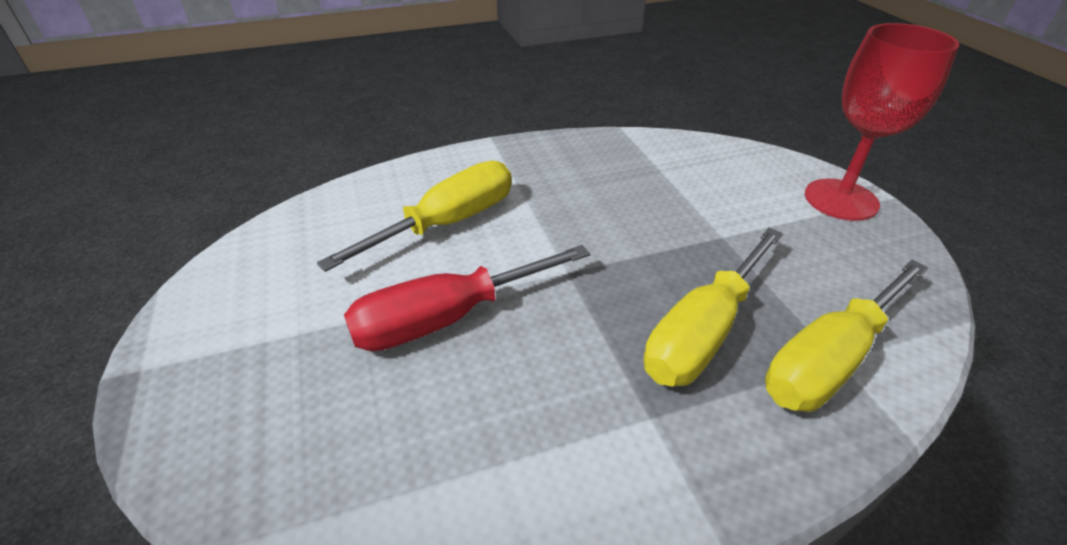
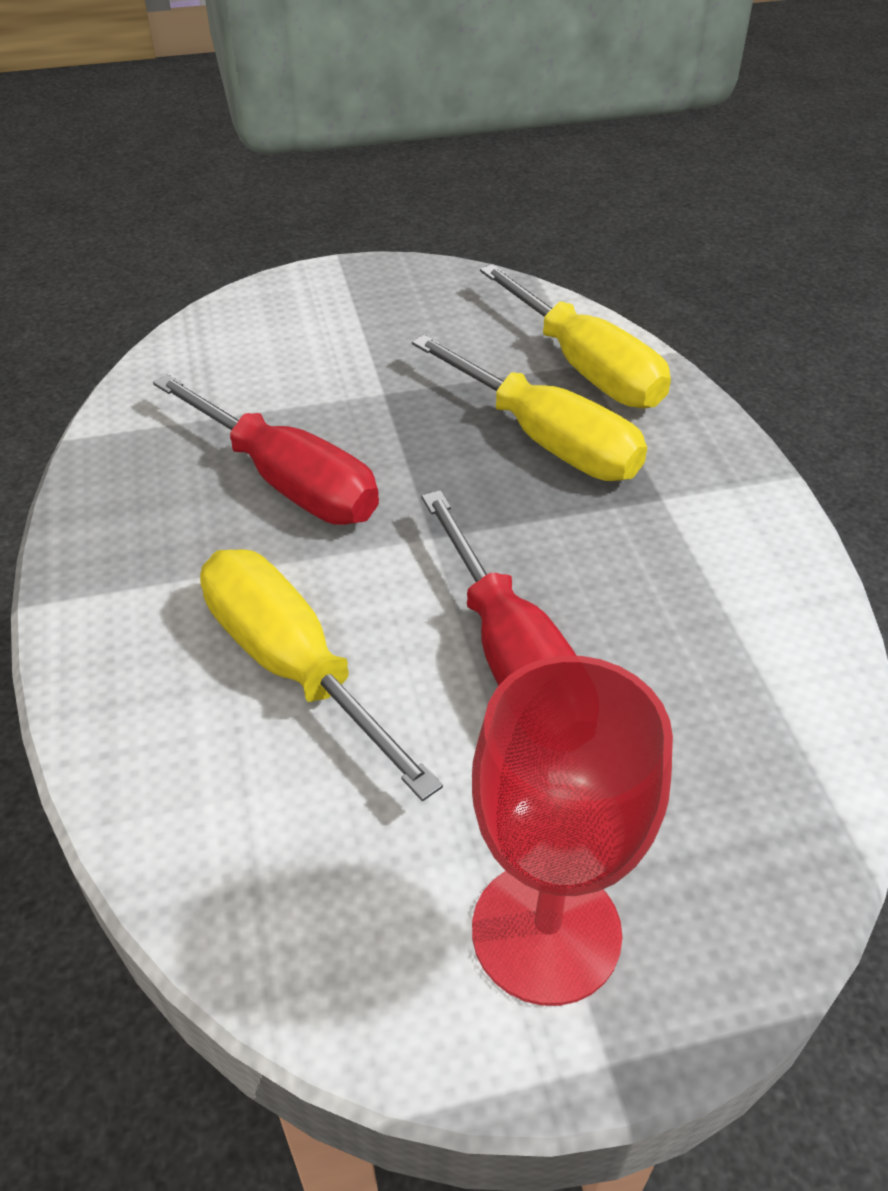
camera: 85 degrees left, 5 degrees up
red goblet [805,23,959,221] -> red goblet moved to [472,656,673,1006]
none -> red screwdriver [153,374,379,525]

